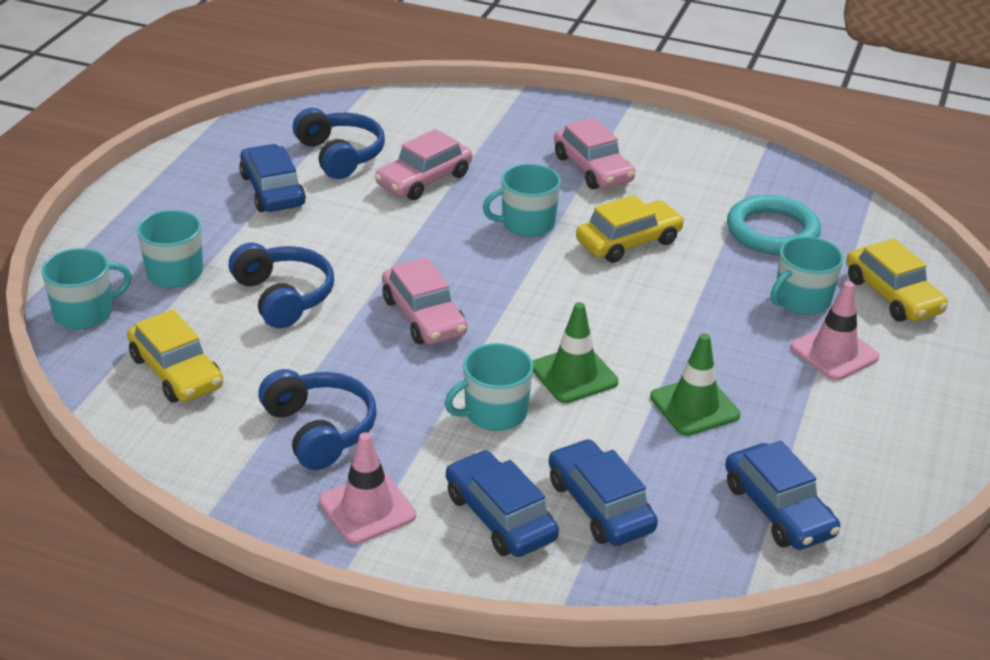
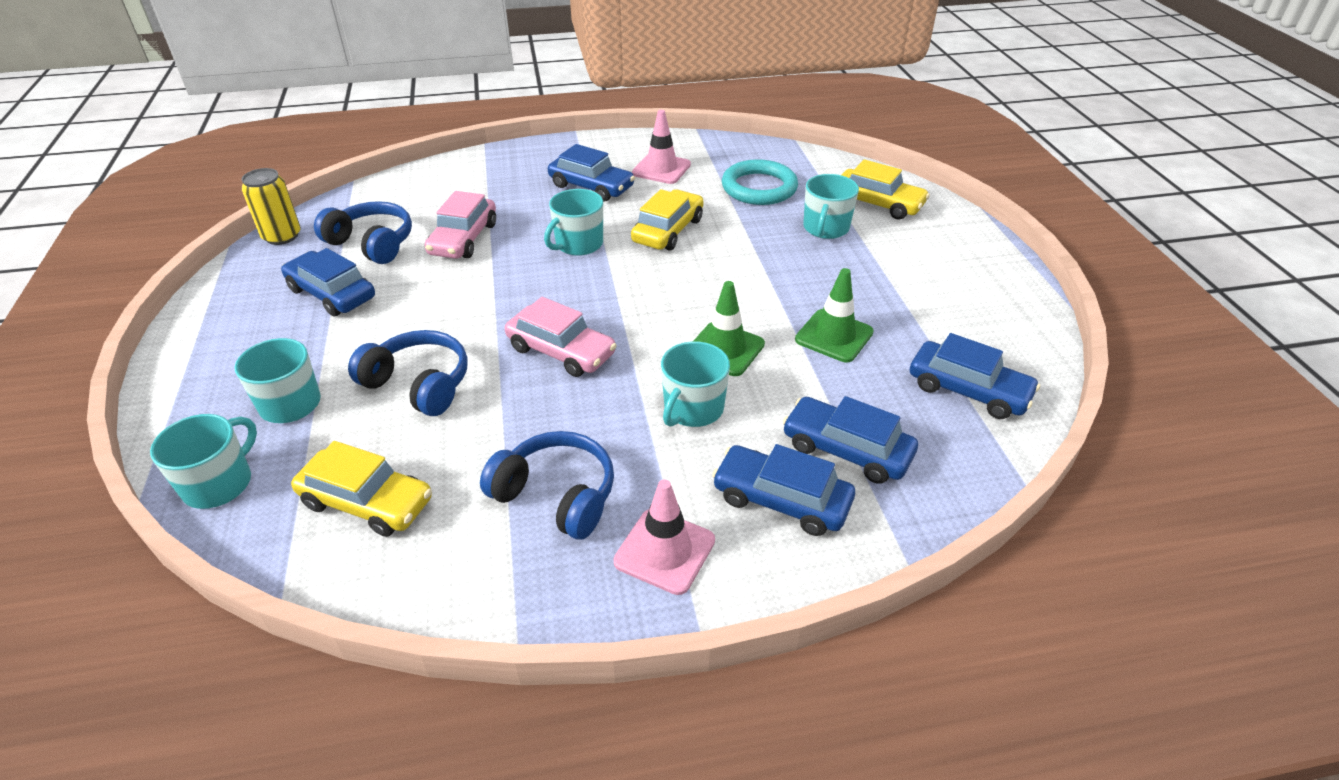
camera: 30 degrees left, 5 degrees up
pink car [554,118,635,189] -> blue car [548,144,635,201]
pink traffic cone [790,281,880,380] -> pink traffic cone moved to [632,110,691,184]
none -> yellow can [241,168,301,245]

